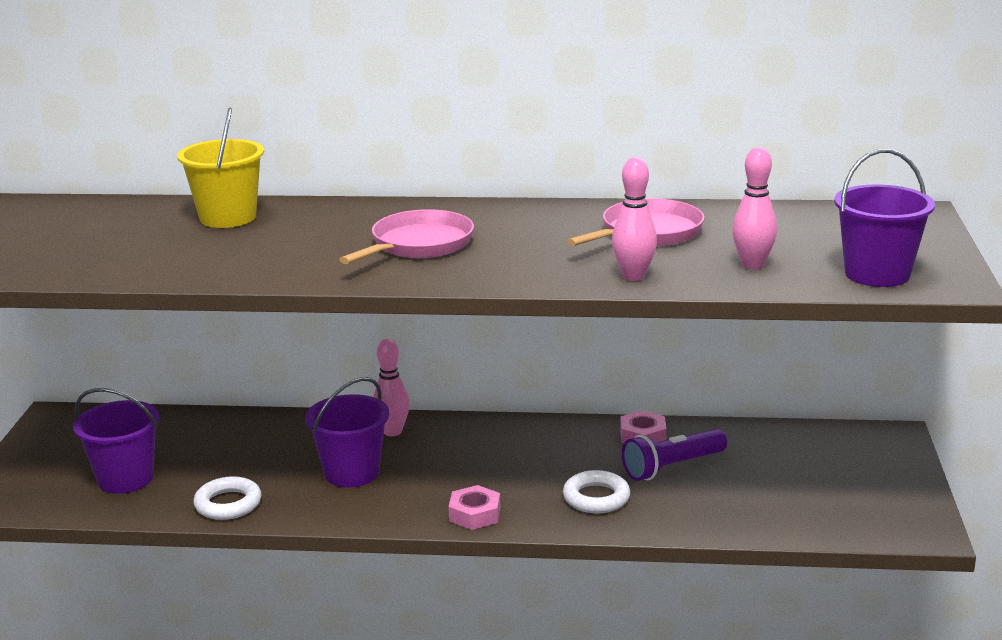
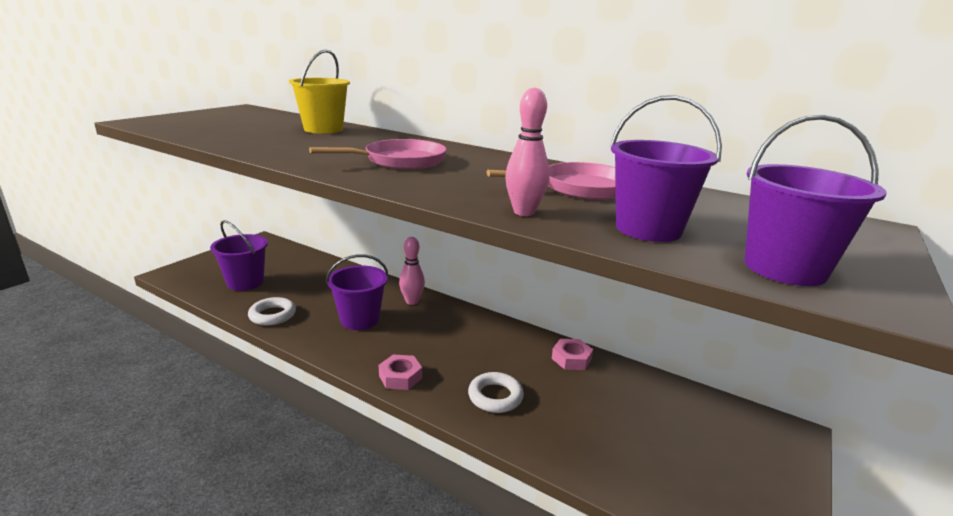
camera: 25 degrees right, 0 degrees up
purple flashlight [622,429,727,481] -> none
pink bowling pin [732,147,777,269] -> purple bucket [610,95,722,242]

